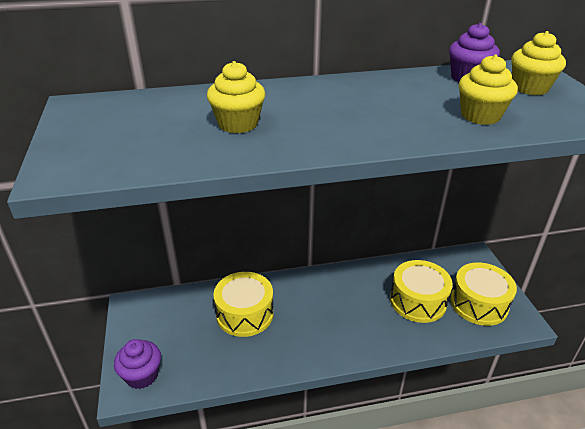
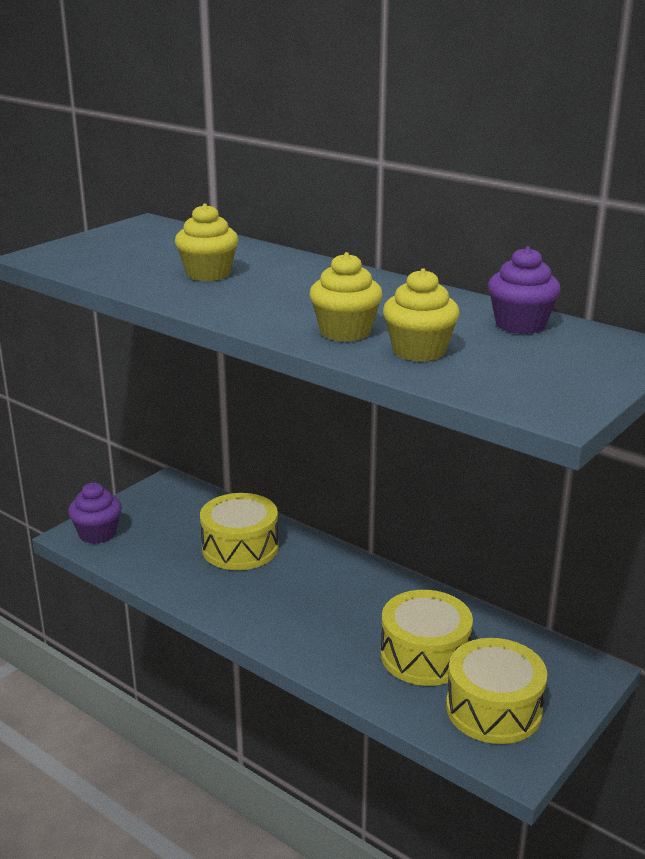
camera: 50 degrees right, 10 degrees down
yellow cupcake [511,31,566,95] -> yellow cupcake moved to [309,252,383,342]

